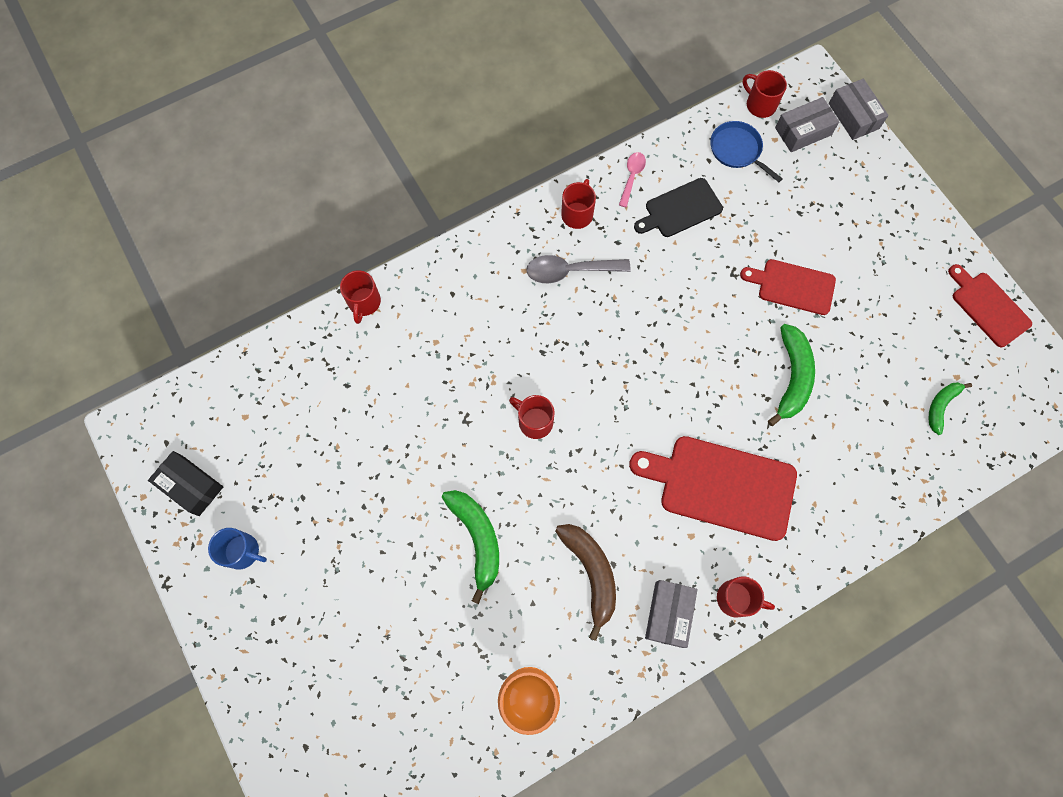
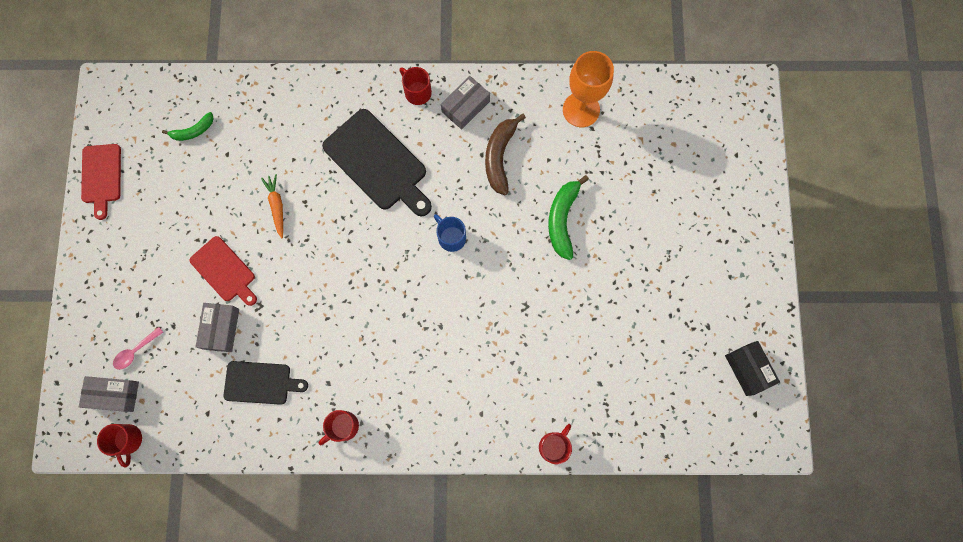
camera: 150 degrees left, 5 degrees up
blue mug [208,528,267,569] -> blue mug moved to [434,214,466,252]
red mug [509,395,555,439] -> none
grey spoon [526,255,631,283] -> none
pink spoon [619,152,646,207] -> pink spoon moved to [113,327,163,370]
red cutting board [629,436,797,541] -> black cutting board [322,109,432,217]
blue pan [710,121,782,182] -> none
green banana [768,324,815,426] -> orange carrot [261,174,283,238]
grey box [829,78,889,140] -> grey box moved to [195,303,239,352]

